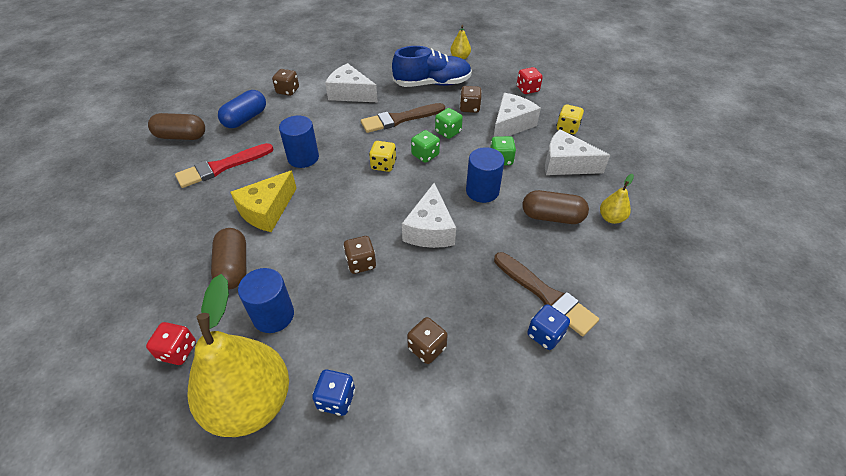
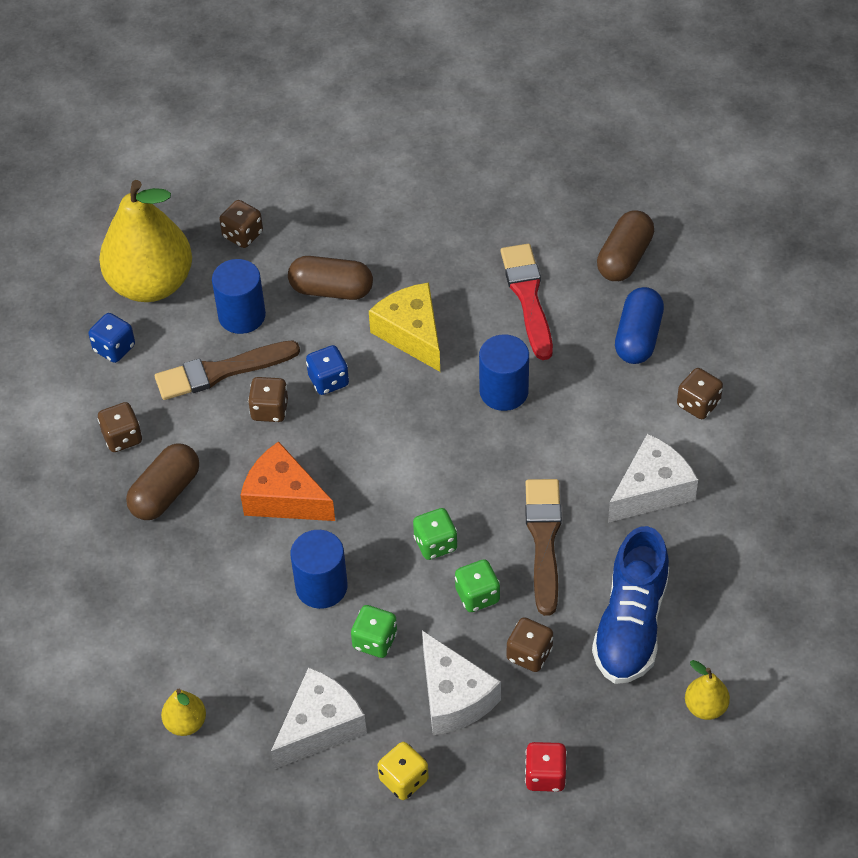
camera: 115 degrees right, 5 degrees up
red dice [146,322,196,365] -> brown dice [219,200,263,248]
blue capsule [218,90,266,128] -> blue capsule turned 45 degrees clockwise [615,287,664,364]
yellow dice [369,141,396,172] -> none
white cheese [402,183,456,248] -> orange cheese [240,441,335,521]
brown brush [494,252,599,336] -> brown brush moved to [155,340,300,400]
brown capsule [523,190,589,224] -> brown capsule moved to [126,443,199,520]
blue dice [527,304,570,350] -> blue dice moved to [306,345,349,395]

